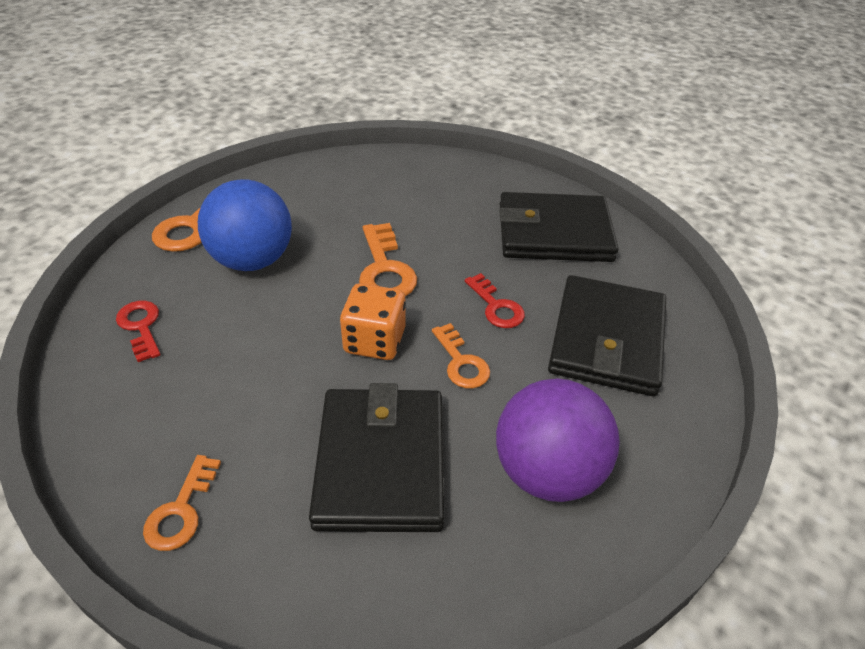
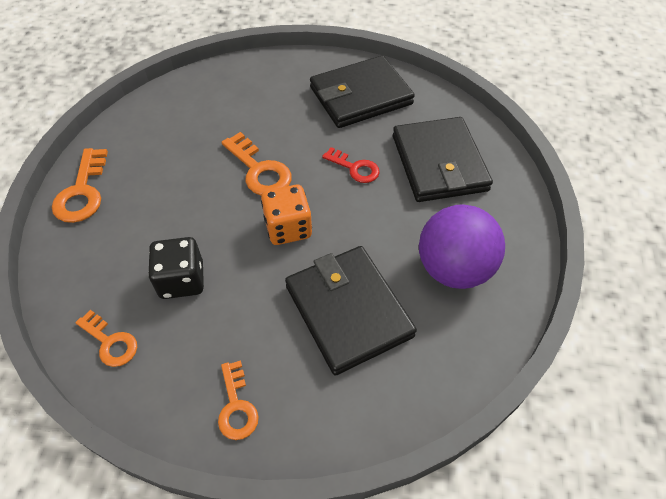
camera: 25 degrees left, 10 degrees up
red key [116,301,161,362] -> none
blue ball [198,179,292,271] -> none
orange key [432,323,490,389] -> orange key moved to [75,310,137,367]
none -> black dice [148,237,204,299]

